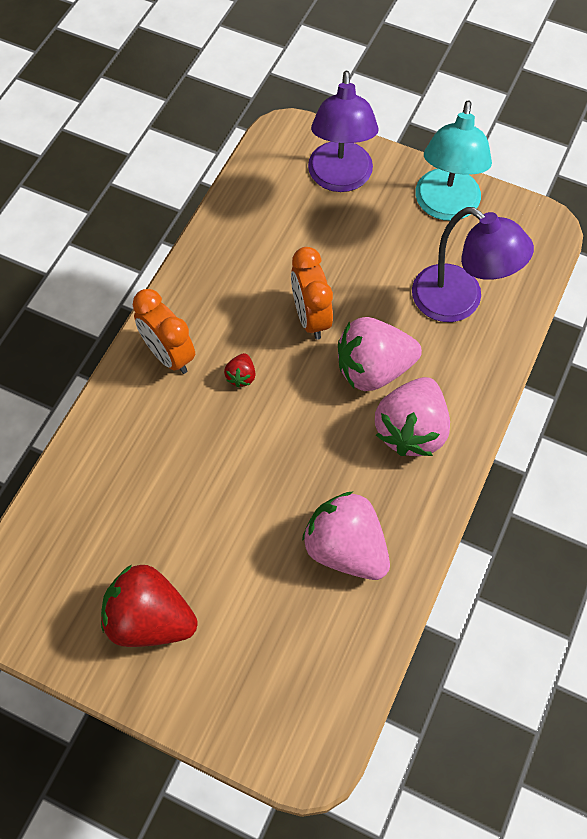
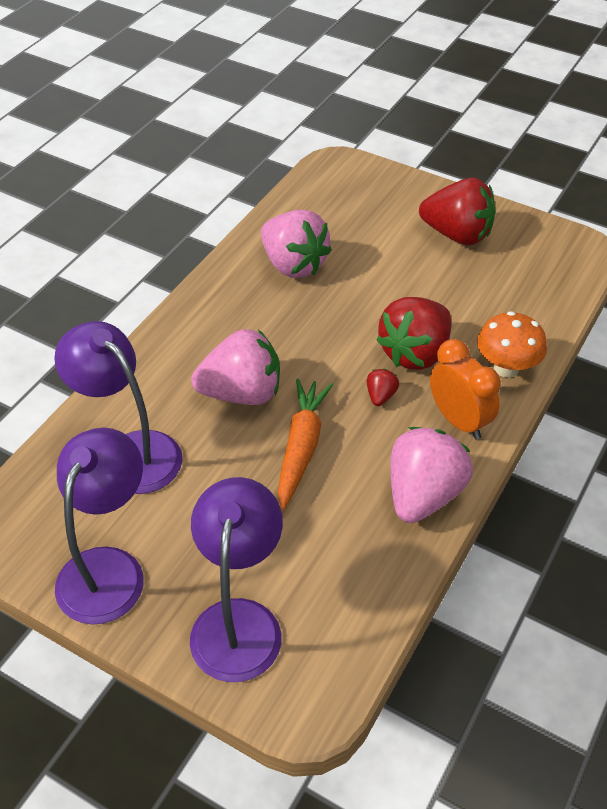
camera: 175 degrees left, 15 degrees down
orange clock [291,247,333,340] -> orange carrot [278,379,333,510]
pink strawberry [375,377,450,456] -> pink strawberry moved to [390,427,473,523]
turquoise lamp [415,100,492,221] -> purple lamp [55,427,144,625]
none -> red strawberry [376,297,451,370]
none -> orange mushroom [477,311,547,378]

